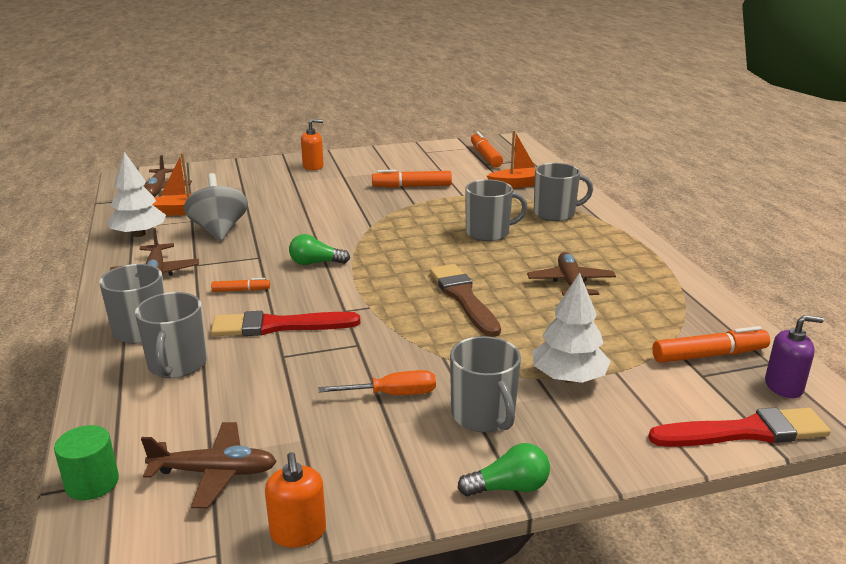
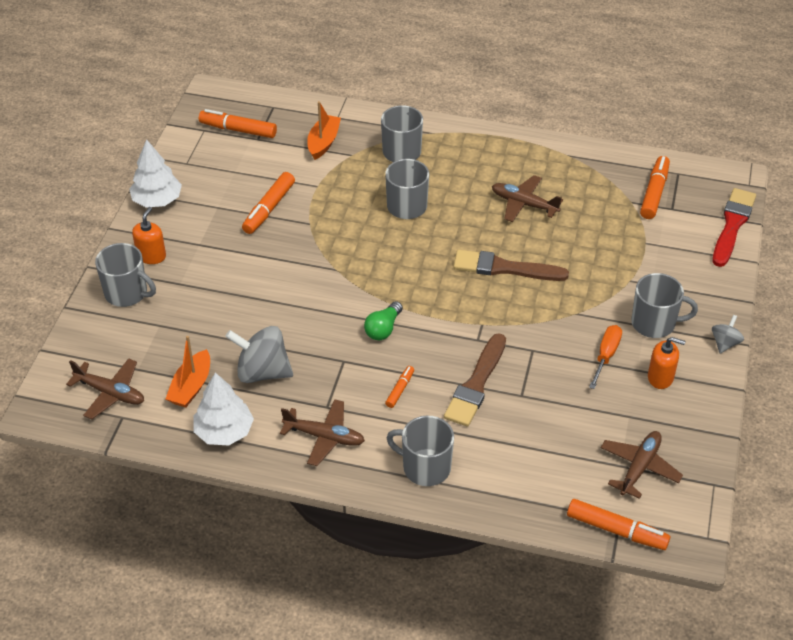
camera: 60 degrees left, 20 degrees up
green cylinder [54,425,119,500] -> orange marker [567,499,670,550]
grey mug [135,292,207,378] -> grey mug moved to [95,243,156,307]
red brush [211,311,360,336] -> brown brush [444,333,506,427]
orange soap dispenser [265,452,326,548] -> orange soap dispenser moved to [648,337,686,389]
green light bulb [458,443,550,497] -> grey spinning top [712,315,744,353]
white tree [532,273,611,383] -> white tree moved to [129,139,182,208]
purple soap dispenser [765,315,824,398] -> none

